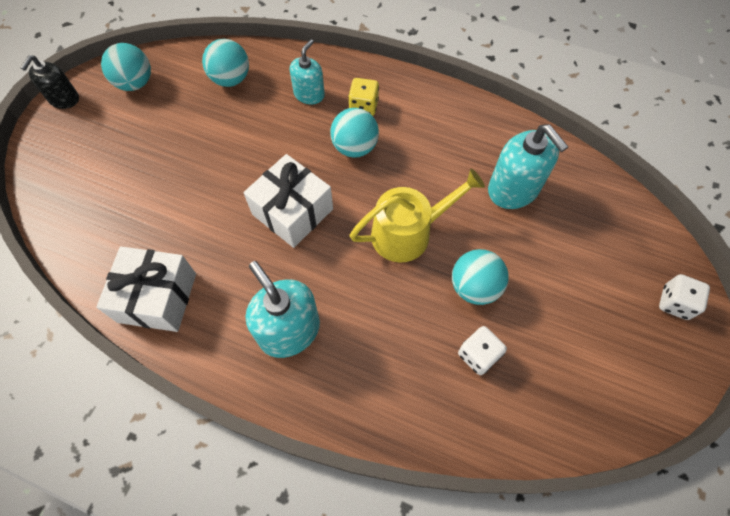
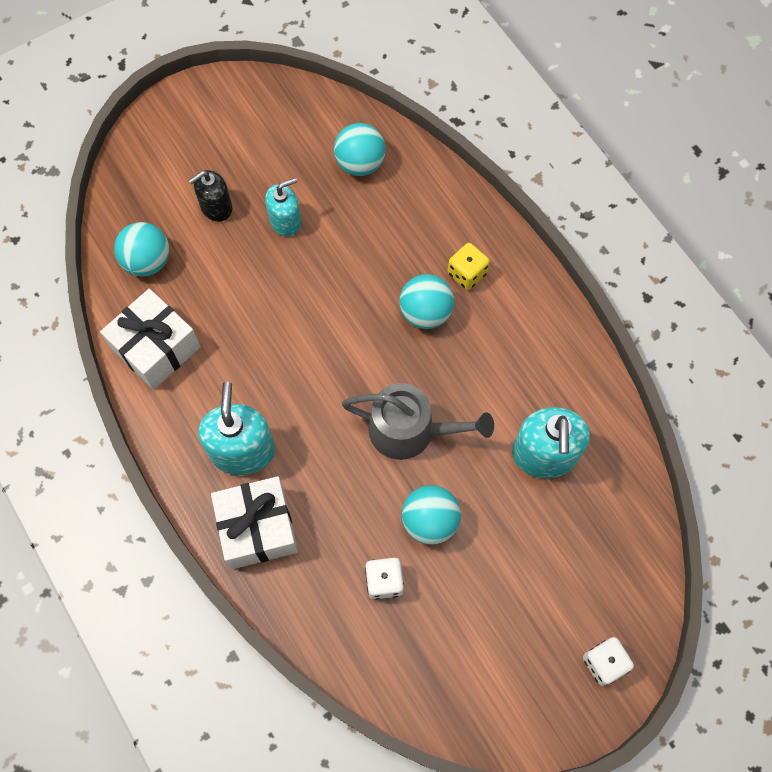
camera: 35 degrees right, 5 degrees up
black soap dispenser [21,55,79,109] -> black soap dispenser moved to [188,170,232,222]
turquoise ball [101,43,151,91] -> turquoise ball moved to [114,222,170,277]
white gift [243,154,333,248] -> white gift moved to [211,476,298,569]
turquoise soap dispenser [290,39,325,104] -> turquoise soap dispenser moved to [265,178,301,236]
yellow watering can [349,169,485,263] -> grey watering can [342,383,494,460]

